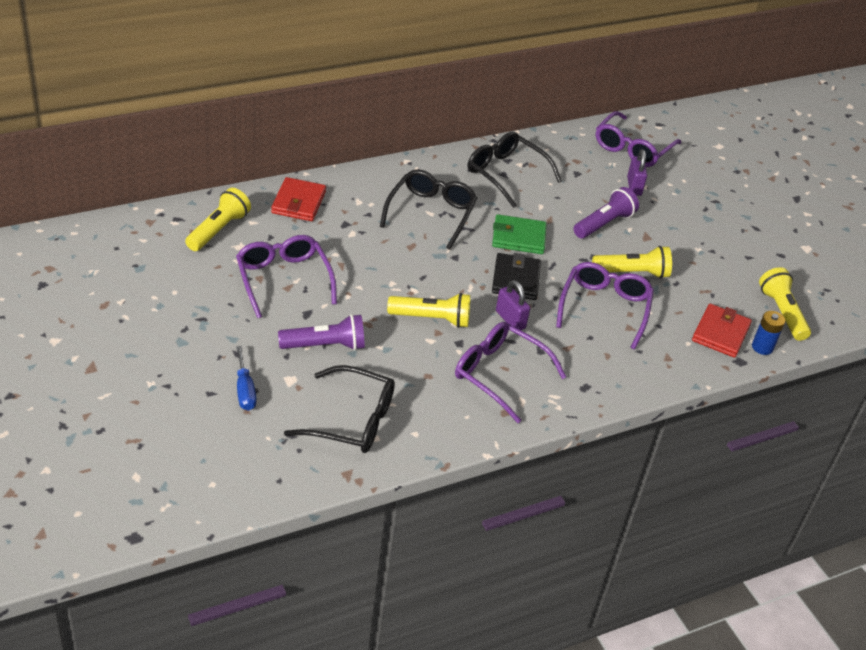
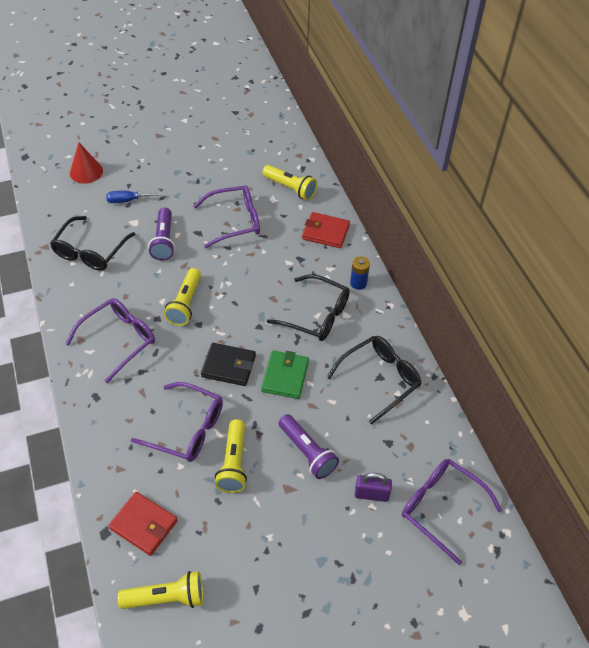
camera: 100 degrees right, 10 degrees up
purple padlock [496,280,530,330] -> none
blue battery [752,311,785,355] -> blue battery moved to [350,256,370,290]
none -> red cone [70,143,103,184]

